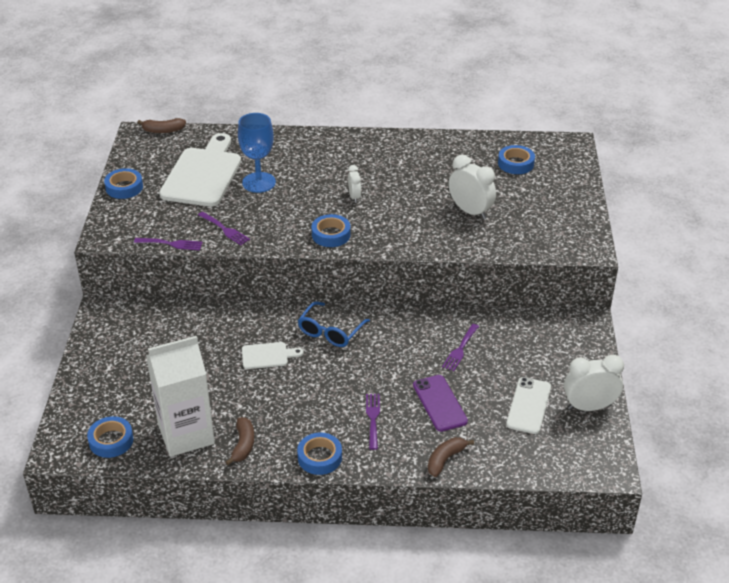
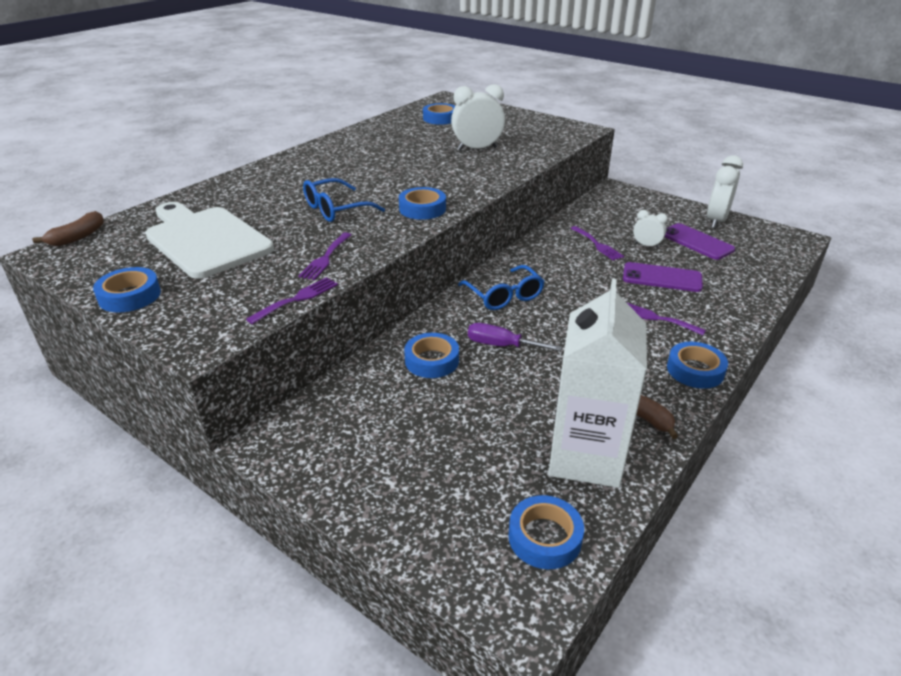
camera: 55 degrees left, 5 degrees down
purple fork [198,212,250,245] -> purple fork turned 120 degrees clockwise [298,232,352,280]
blue goblet [238,113,276,193] -> none
white cutting board [242,342,304,369] -> purple screwdriver [468,323,562,351]
white clock [348,165,361,203] -> white clock moved to [633,210,668,248]
brown banana [428,437,474,477] -> none
white phone [506,377,551,434] -> purple phone [665,223,735,260]
none -> blue glasses [303,178,385,222]
none -> blue tape [404,333,459,378]

